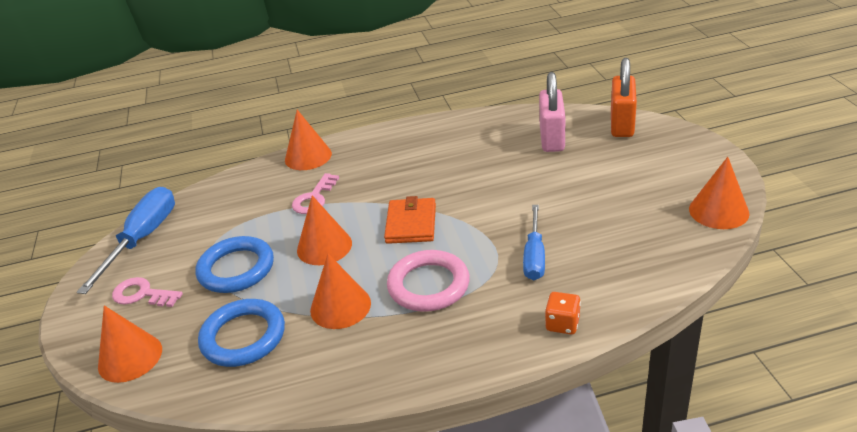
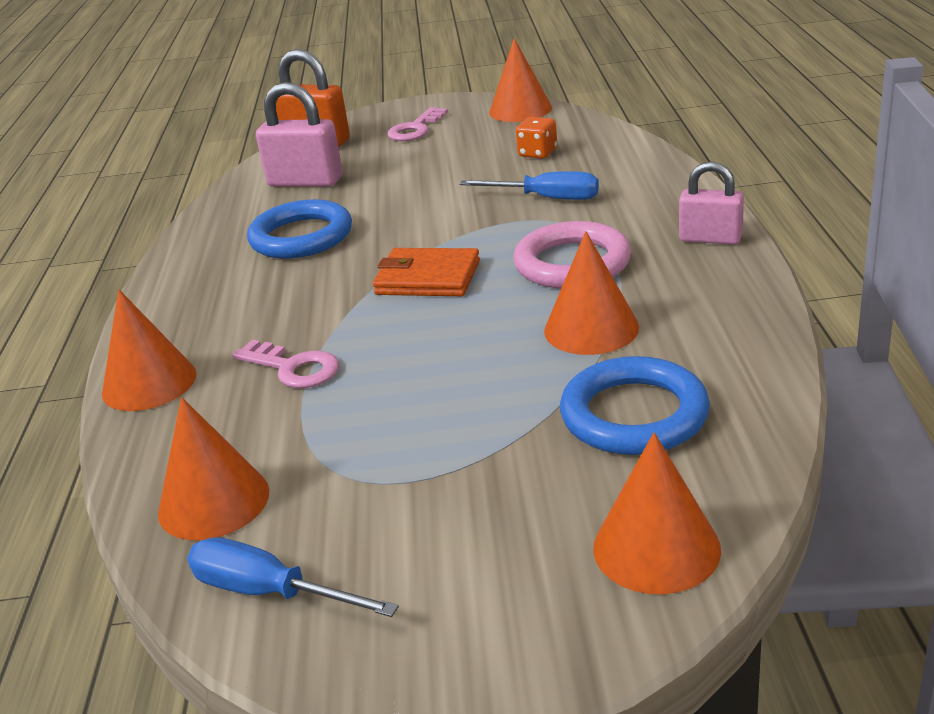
camera: 80 degrees left, 5 degrees down
blue screwdriver [77,187,175,294] -> blue screwdriver [187,538,399,617], size x0.66
pink key [112,277,183,307] -> pink key moved to [387,107,448,141]
blue ring [195,236,274,293] -> blue ring moved to [247,199,352,259]
orange cone [297,196,352,265] -> orange cone moved to [158,397,269,540]
orange dice [545,292,581,335] -> orange dice moved to [516,117,557,159]
none -> pink padlock [679,161,744,245]

